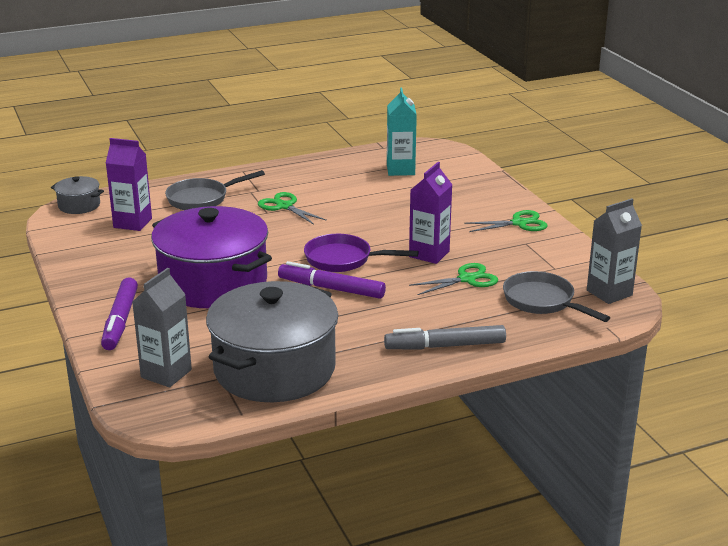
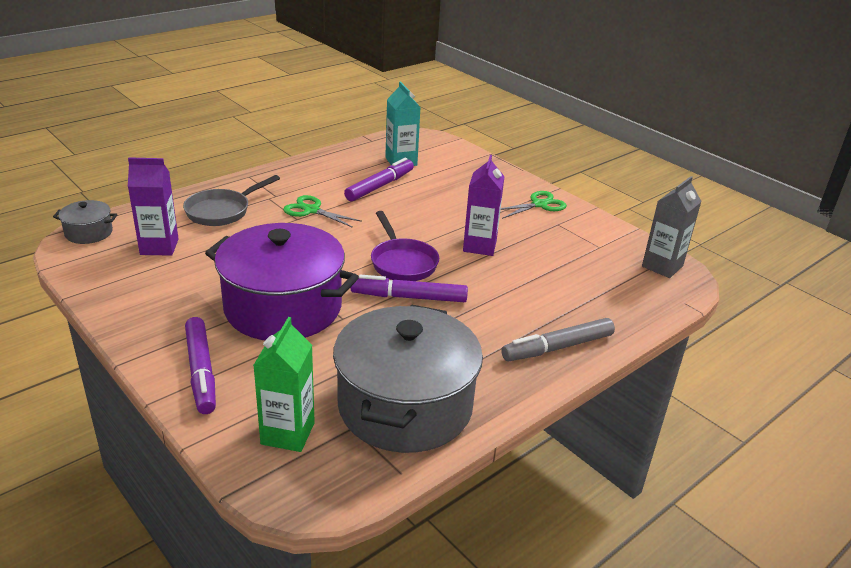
camera: 20 degrees left, 5 degrees up
grey carton [132,268,192,387] -> green carton [253,317,315,452]
purple pan [304,234,419,272] -> purple pan turned 105 degrees counterclockwise [371,211,439,281]
green scissors [409,263,498,295] -> none
grey pan [503,271,610,322] -> none
none -> purple marker [344,158,414,201]

